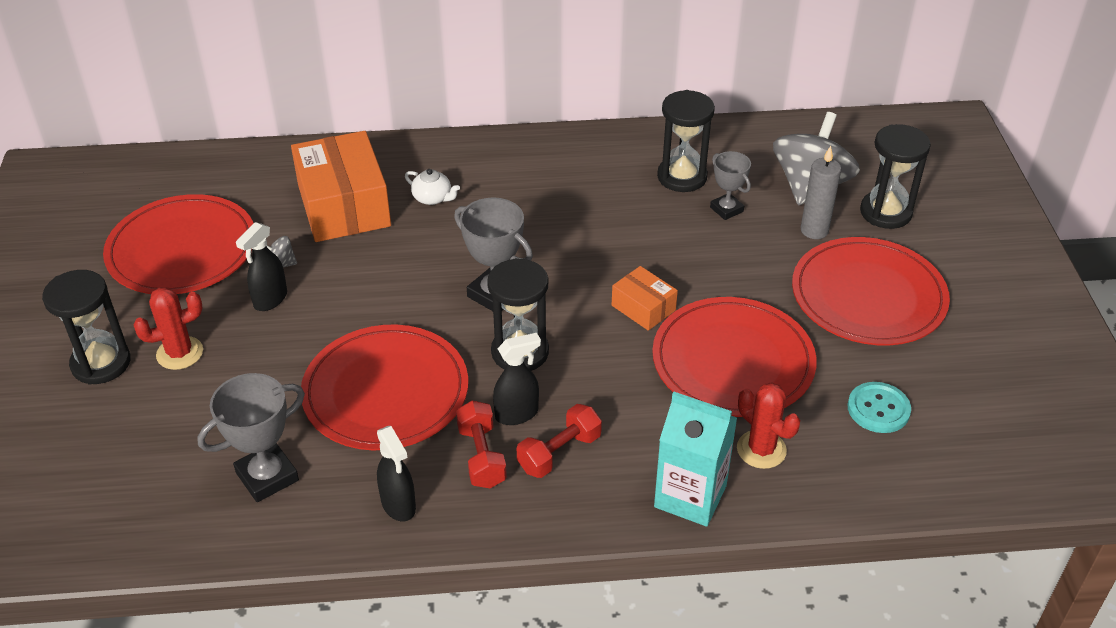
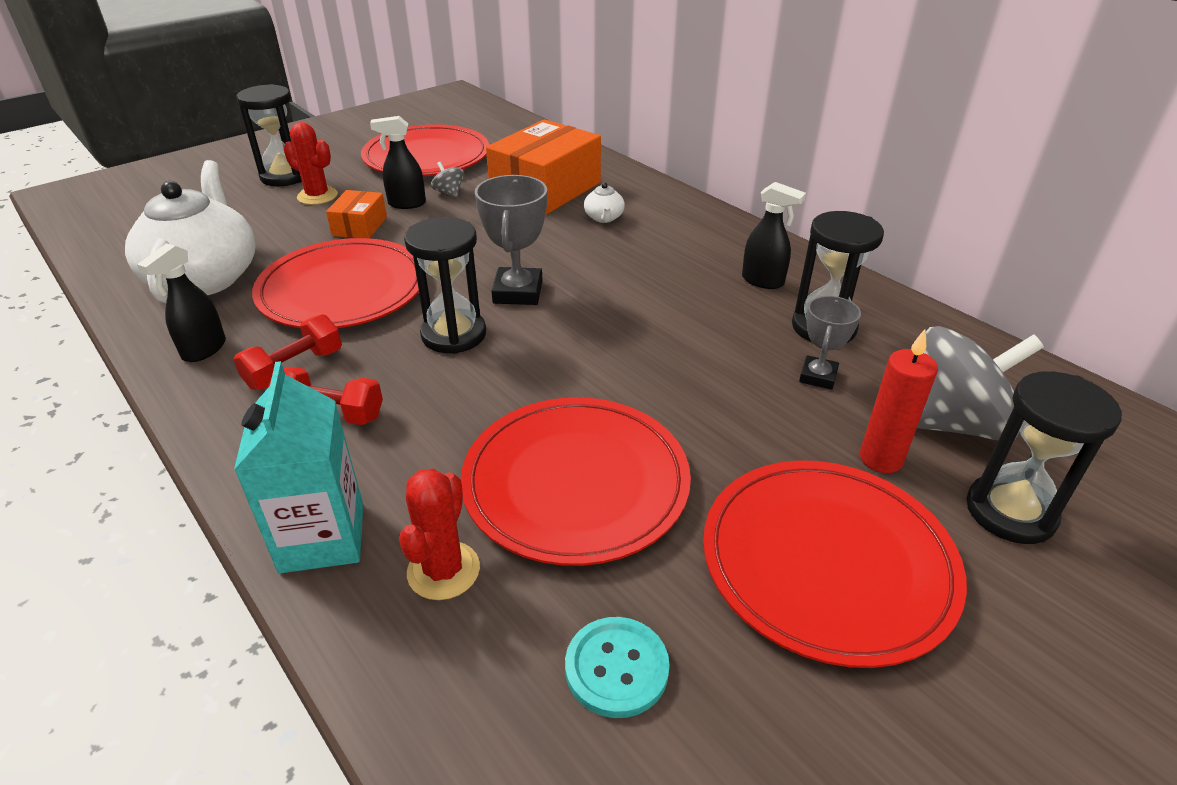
camera: 55 degrees right, 5 degrees down
grey trophy [197,373,305,502] -> white teapot [125,160,256,303]
black spray bottle [493,333,541,425] -> black spray bottle moved to [742,182,806,289]
orange box [612,266,678,331] -> orange box moved to [326,190,387,239]
grey candle [800,146,841,239] -> red candle [860,329,938,473]

